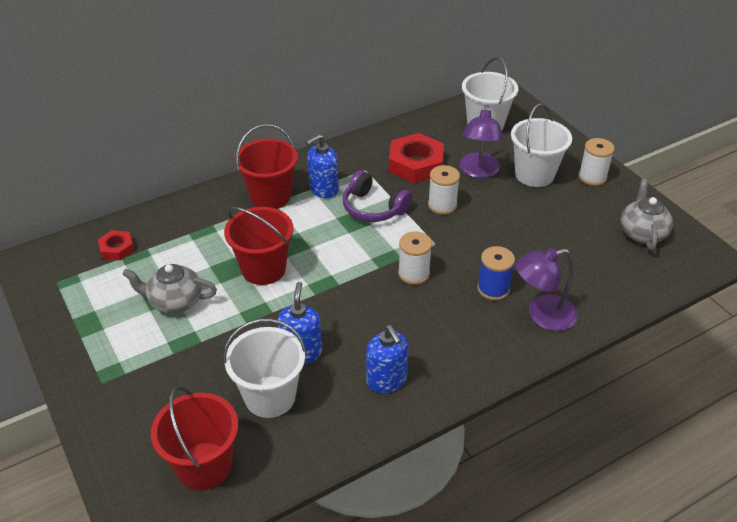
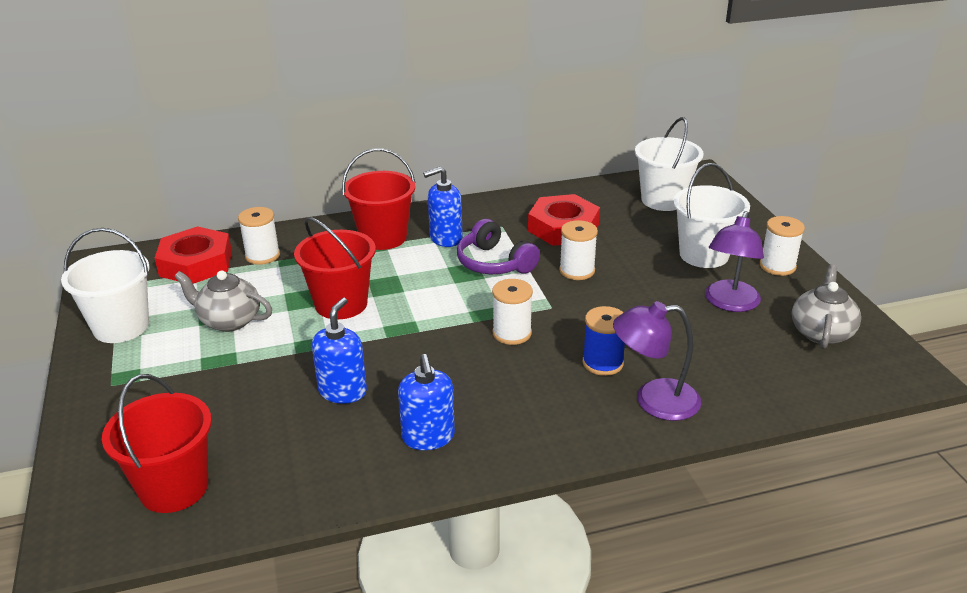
camera: 15 degrees right, 10 degrees down
red nut [98,230,135,260] -> red nut [155,226,232,284], size x1.88
white bucket [223,318,306,418] -> white bucket moved to [61,228,150,343]
purple lamp [460,105,503,178] -> purple lamp moved to [705,211,764,312]
none -> white spool [238,207,280,265]

